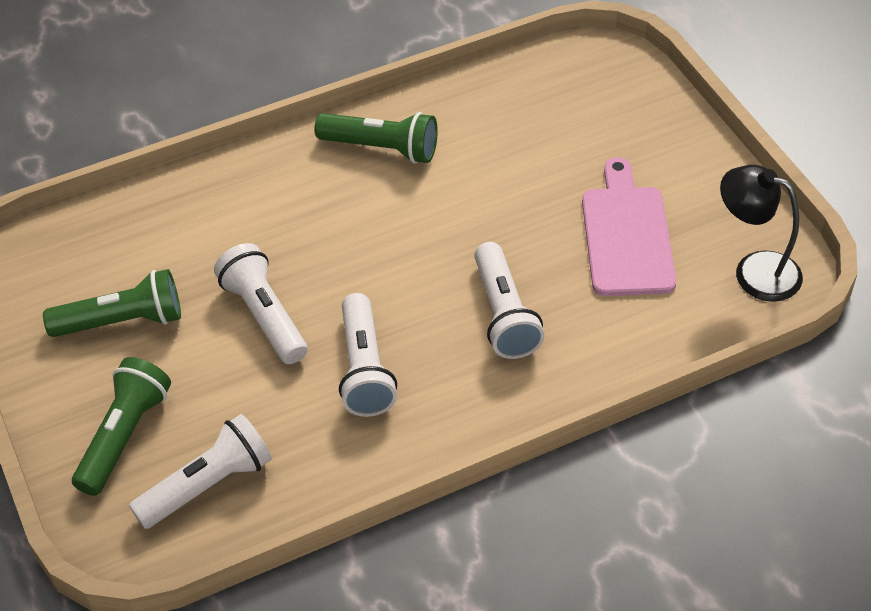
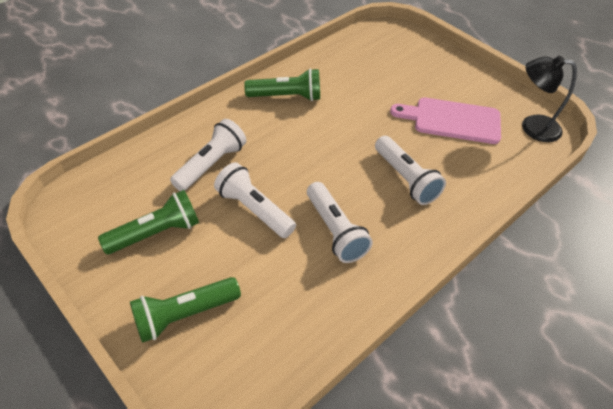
camera: 20 degrees left, 0 degrees up
green flashlight [72,357,171,496] -> green flashlight turned 120 degrees counterclockwise [130,277,241,343]
white flashlight [129,414,272,529] -> white flashlight moved to [170,119,246,191]
pink cutting board [582,157,676,296] -> pink cutting board turned 60 degrees counterclockwise [390,97,501,144]

